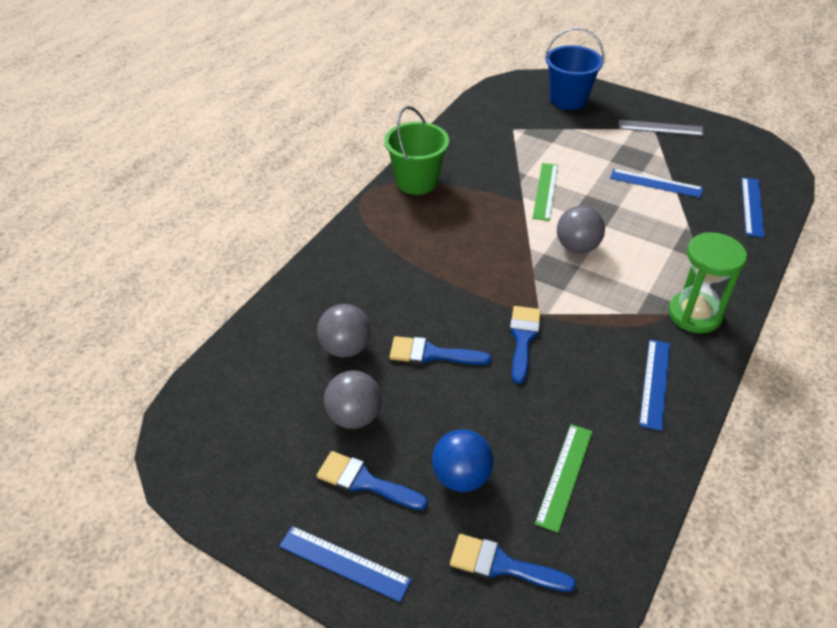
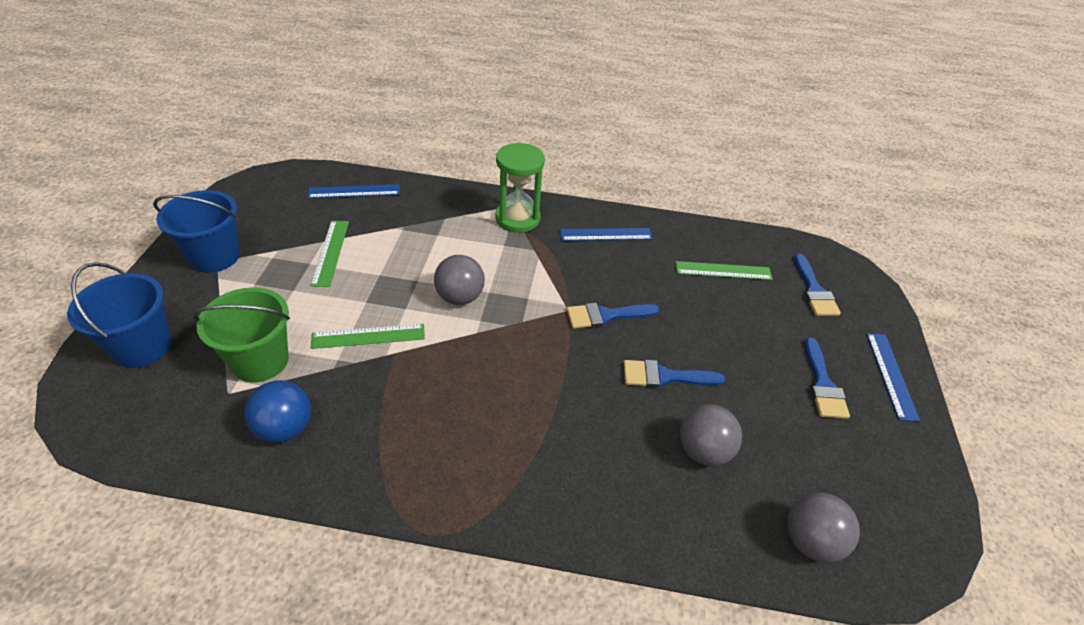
camera: 115 degrees left, 0 degrees up
grey ball [324,370,382,429] -> grey ball moved to [787,493,860,563]
green bucket [384,106,449,195] -> green bucket moved to [193,287,290,383]
blue brush [390,336,491,365] -> blue brush turned 105 degrees clockwise [624,360,725,388]
blue ball [432,429,494,492] -> blue ball moved to [244,380,311,443]
blue ruler [610,169,703,198] -> green ruler [310,221,349,287]
grey ruler [619,120,704,136] -> blue bucket [153,190,240,273]

